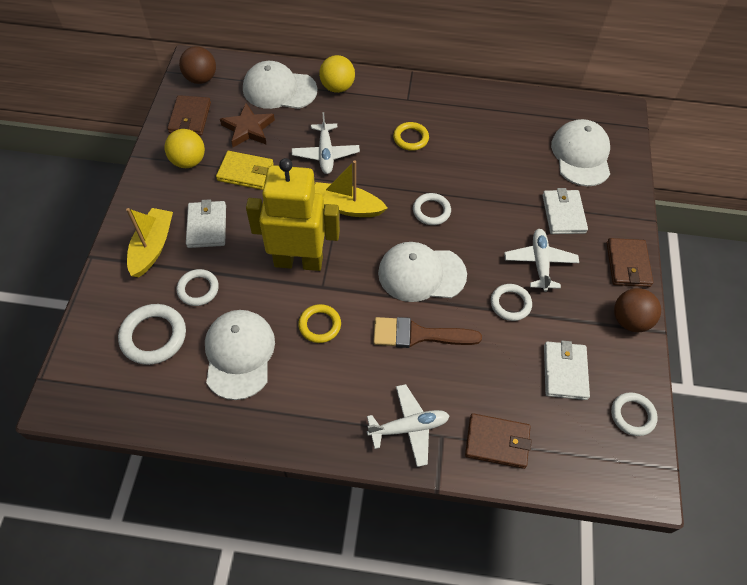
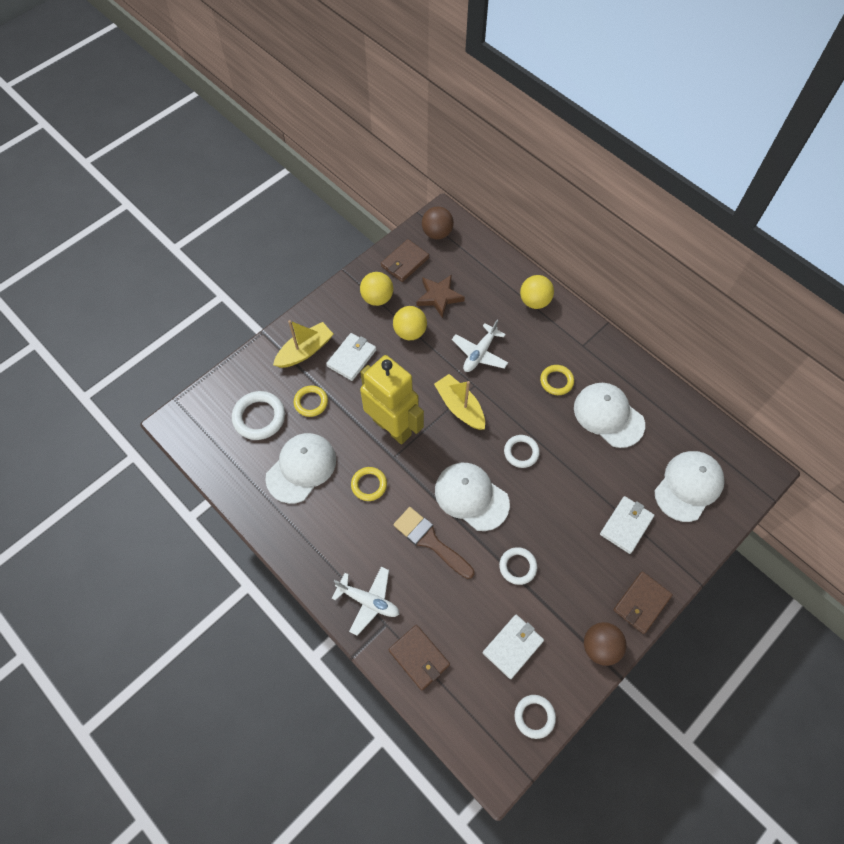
camera: 40 degrees right, 5 degrees up
white ring [177,269,219,306] -> yellow ring [294,385,328,417]
yellow wallet [216,151,274,190] -> yellow ball [393,306,427,340]
white cap [243,61,317,109] -> white cap moved to [574,383,645,448]
white plane [504,229,579,292] -> none

